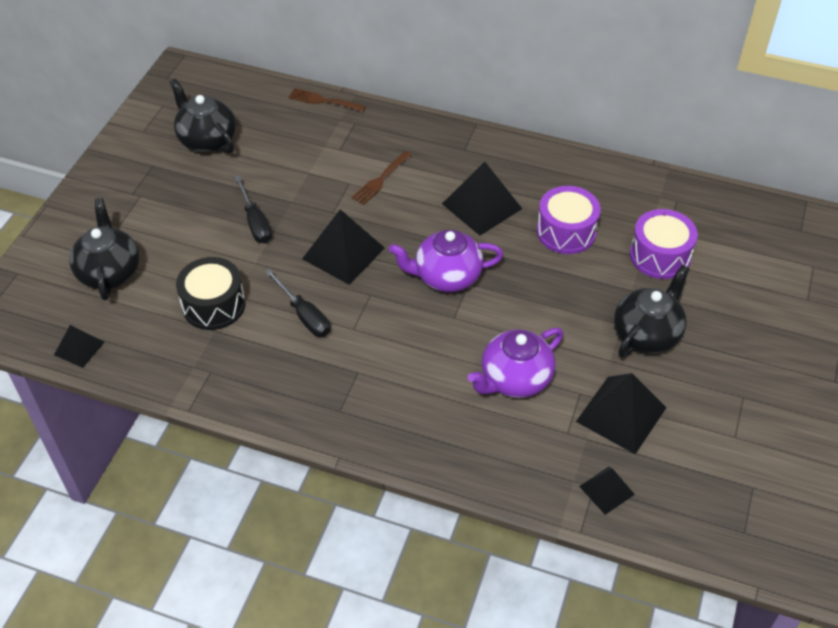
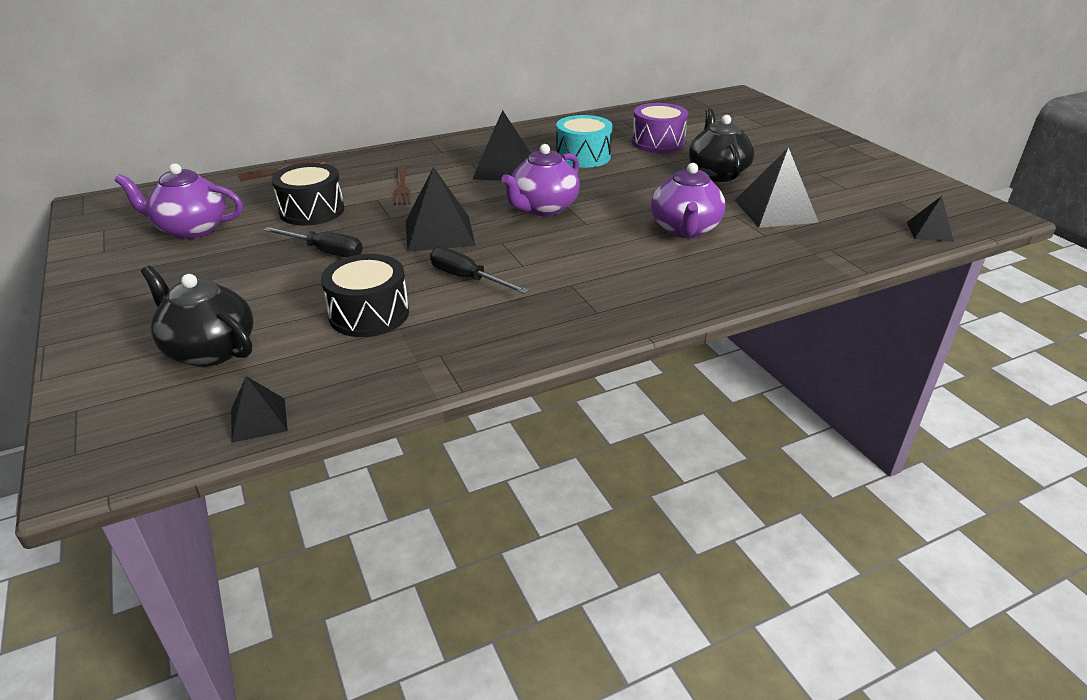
camera: 45 degrees left, 15 degrees down
black teapot [170,79,236,153] -> purple teapot [115,163,243,239]
black screwdriver [265,269,330,337] -> black screwdriver turned 150 degrees counterclockwise [430,247,529,294]
purple drum [537,186,601,254] -> turquoise drum [556,115,613,168]
black pyramid [579,467,635,515] -> black pyramid moved to [907,196,954,242]
none -> black drum [271,163,344,226]

